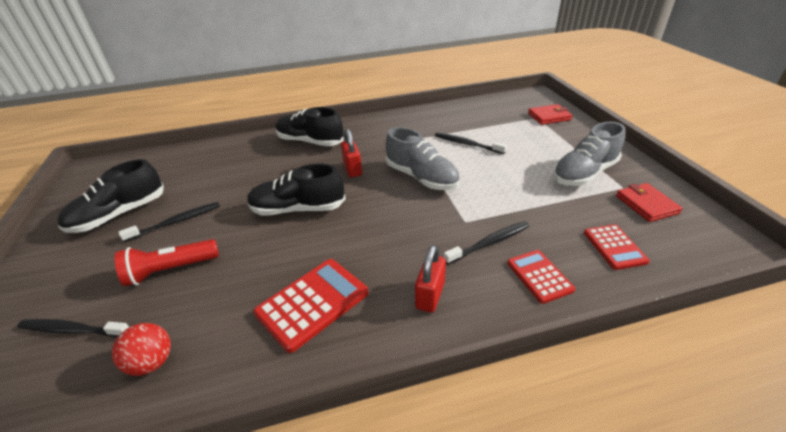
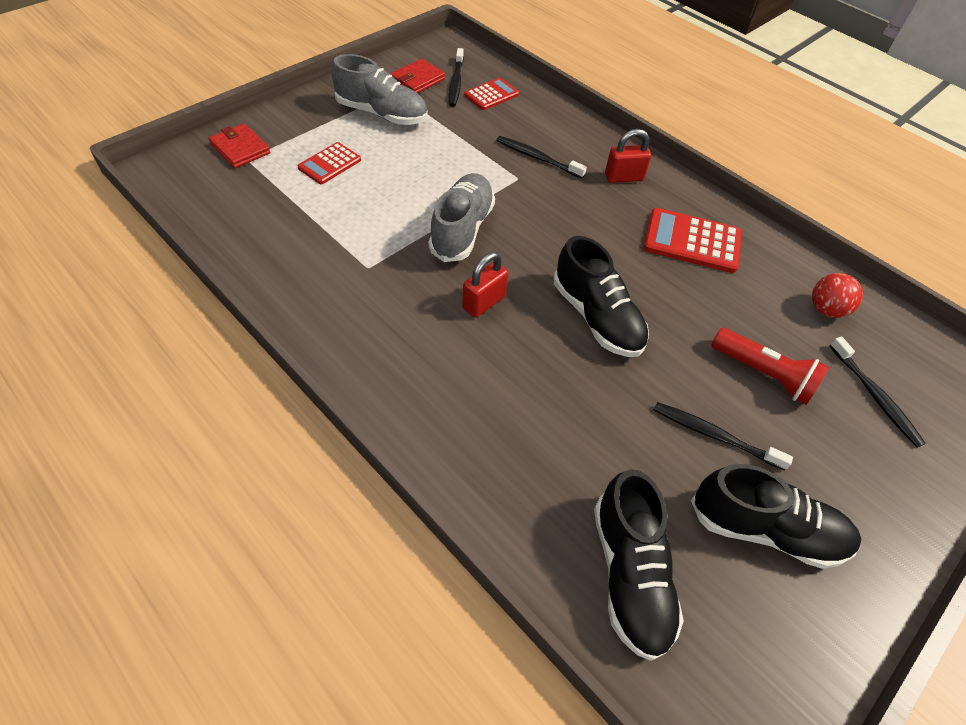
camera: 125 degrees left, 15 degrees up
black shoe [276,107,344,146] -> black shoe moved to [594,469,684,661]
black toothbrush [435,133,507,154] -> black toothbrush moved to [448,48,464,107]
red calculator [507,250,575,304] -> red calculator moved to [297,142,361,184]

